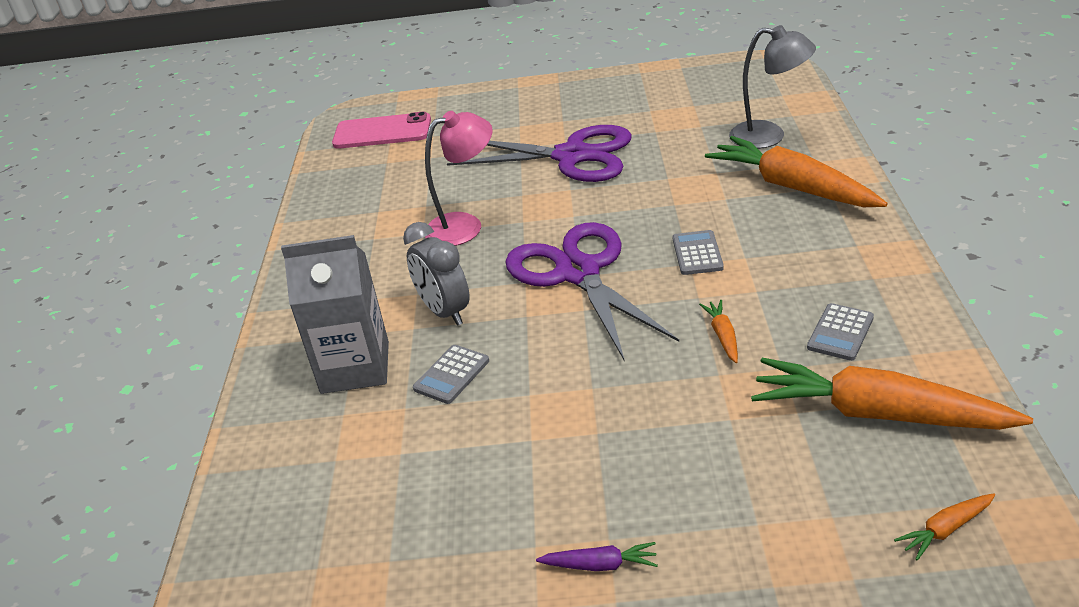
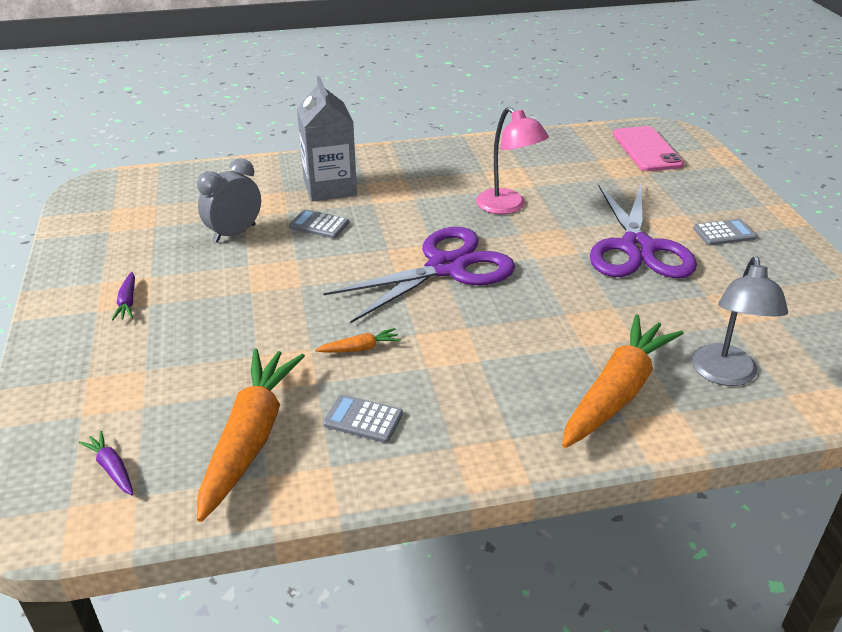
camera: 75 degrees right, 0 degrees up
grey clock [403,222,470,326] -> grey clock moved to [197,158,261,243]
grey calculator [673,230,724,275] -> grey calculator moved to [693,219,757,245]
orange carrot [894,493,995,560] -> purple carrot [79,431,133,495]

